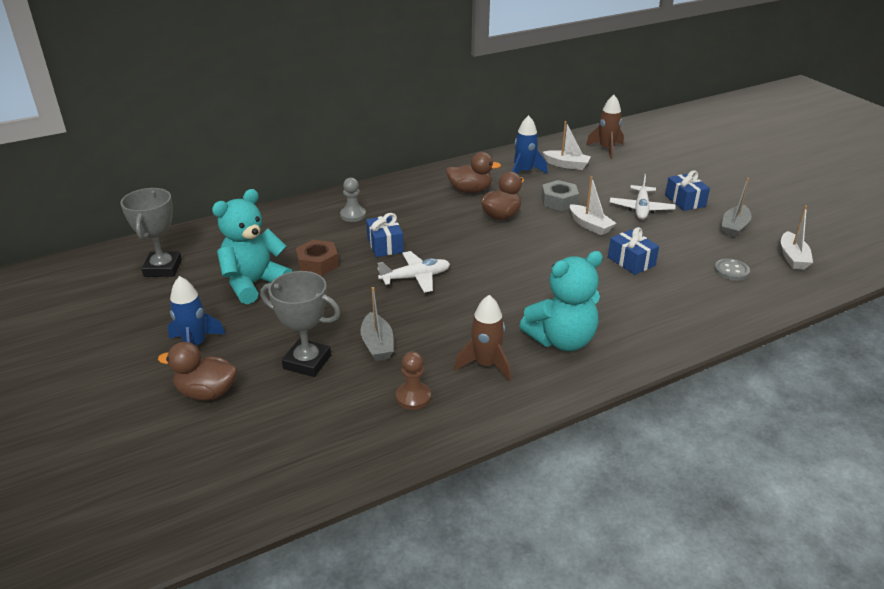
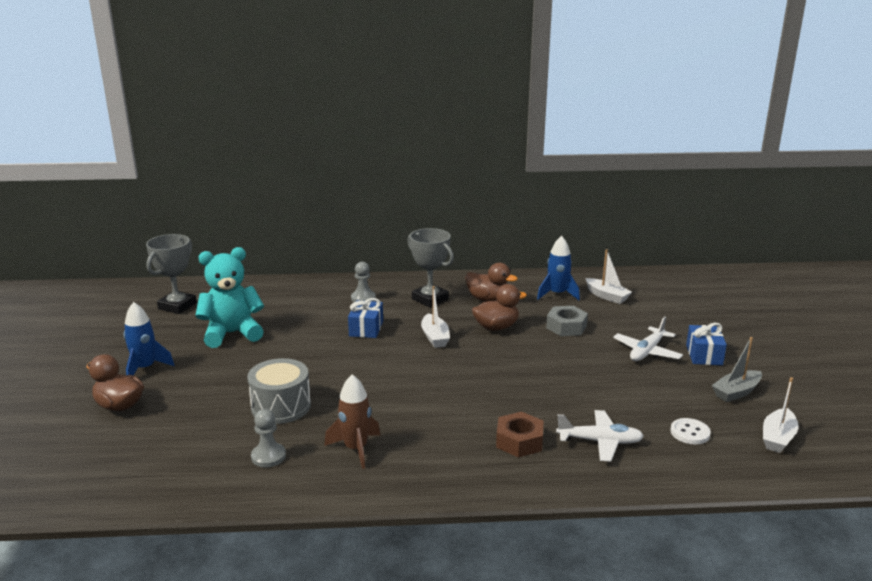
camera: 25 degrees right, 10 degrees down
grey trophy [260,271,340,377] -> grey trophy moved to [407,228,454,307]
brown nut [296,240,339,276] -> brown nut moved to [496,412,544,457]
grey boat [360,287,394,361] -> grey drum [247,358,311,424]
white plane [378,251,450,293] -> white plane moved to [556,410,644,462]
brown pawn [396,351,431,410] -> grey pawn [251,409,286,468]
turquoise teddy bear [519,251,603,351] -> none
white boat [570,176,616,235] -> white boat moved to [421,286,450,348]
brown rocket [586,95,624,159] -> none
blue gift [608,227,659,275] -> none
grey button [714,258,750,281] -> white button [670,418,711,444]

